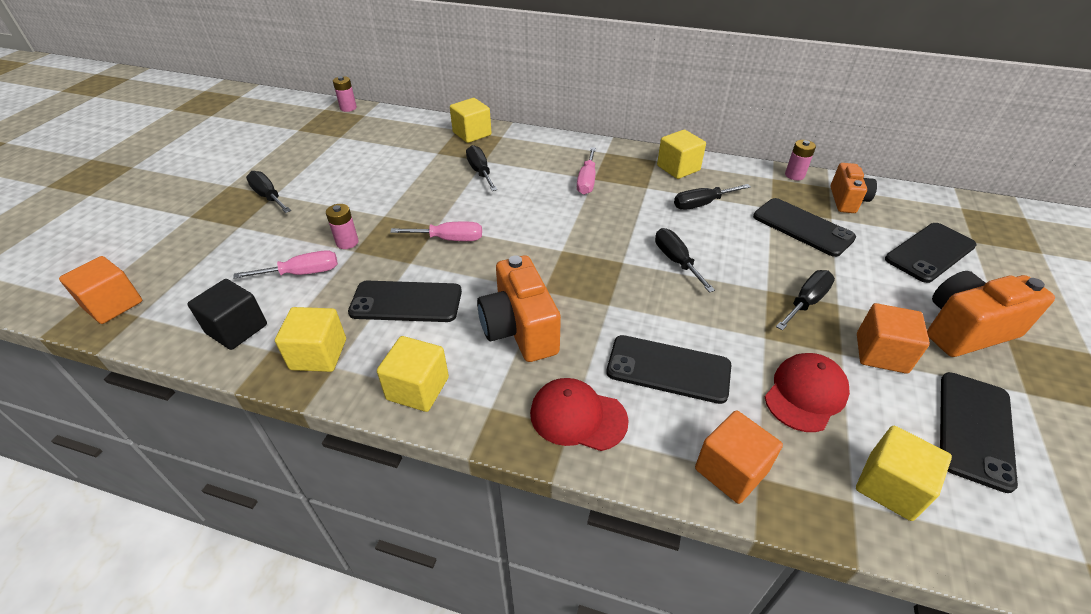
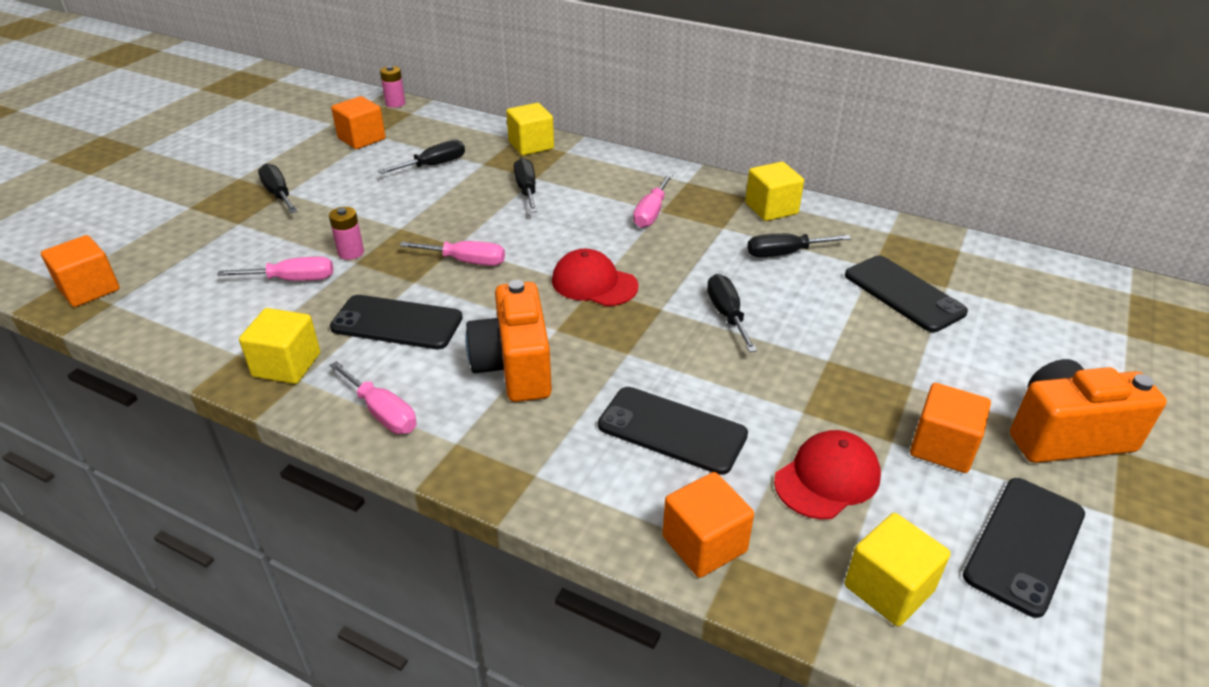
camera: 10 degrees right, 5 degrees down
black cube [187,279,267,350] -> none
yellow cube [377,336,449,412] -> pink screwdriver [329,361,416,434]
red cap [530,378,629,451] -> red cap moved to [552,249,639,306]
black screwdriver [776,270,835,331] -> black screwdriver moved to [378,140,465,174]
pink battery [785,140,816,180] -> none
orange camera [830,163,877,213] -> none
black phone [885,223,977,283] -> none
none -> orange cube [331,96,386,149]

